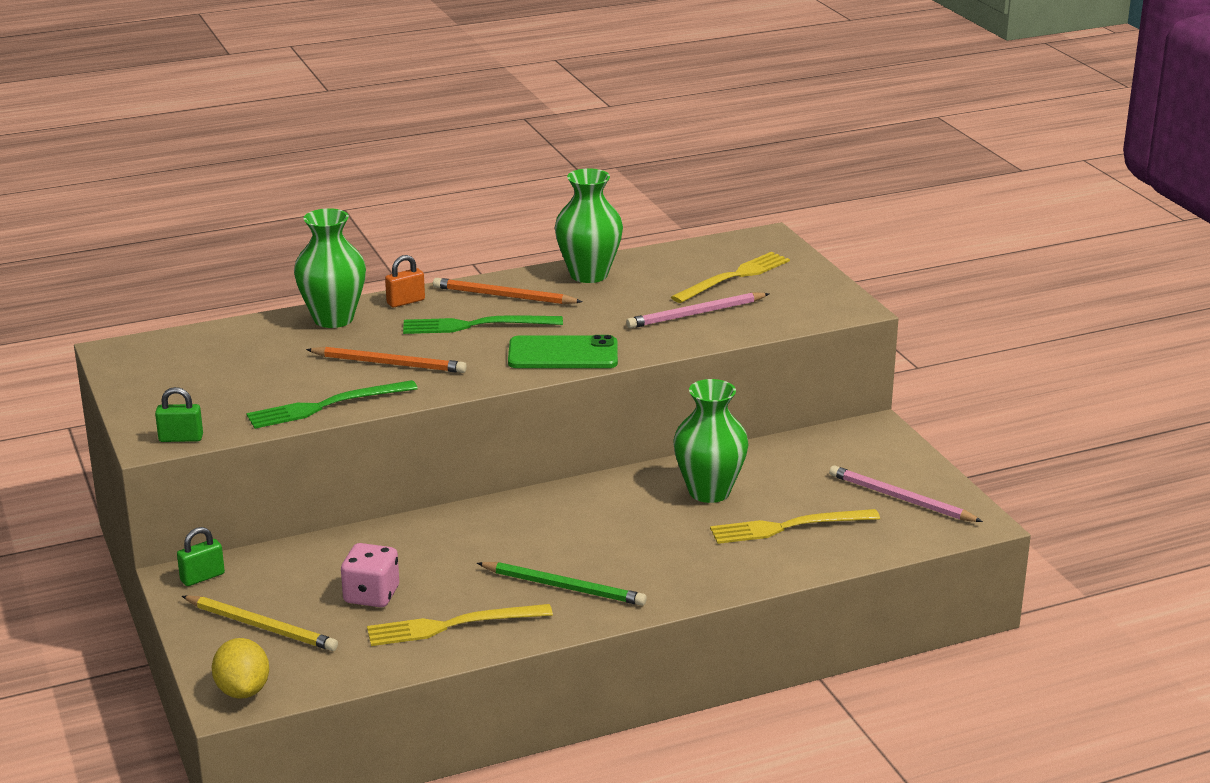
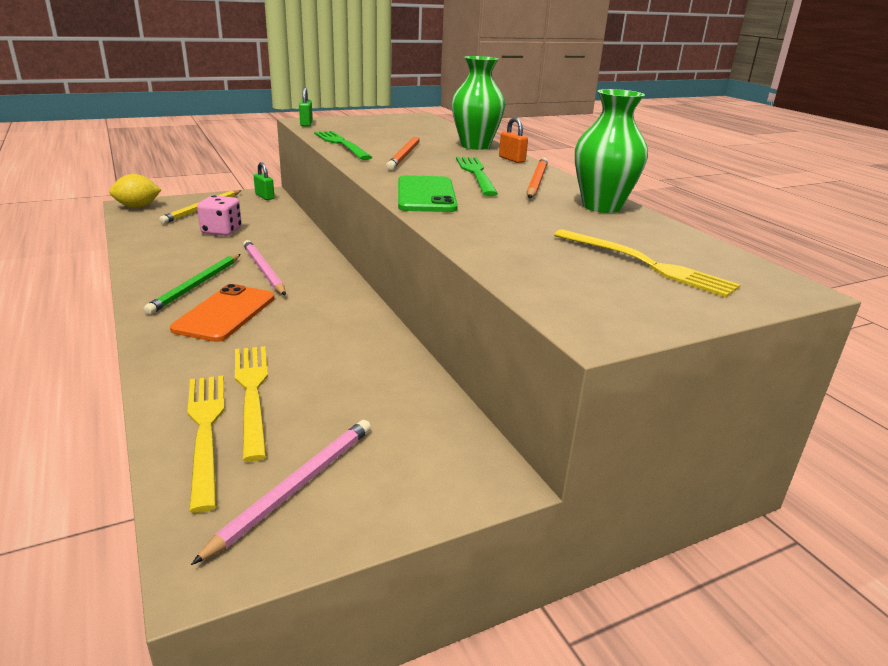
camera: 85 degrees right, 0 degrees up
yellow fork [367,604,553,646] -> yellow fork moved to [187,376,224,513]
pink pencil [626,292,769,329] -> pink pencil moved to [243,240,286,296]
green vase [673,379,748,503] -> none
none -> orange phone [170,284,275,342]

